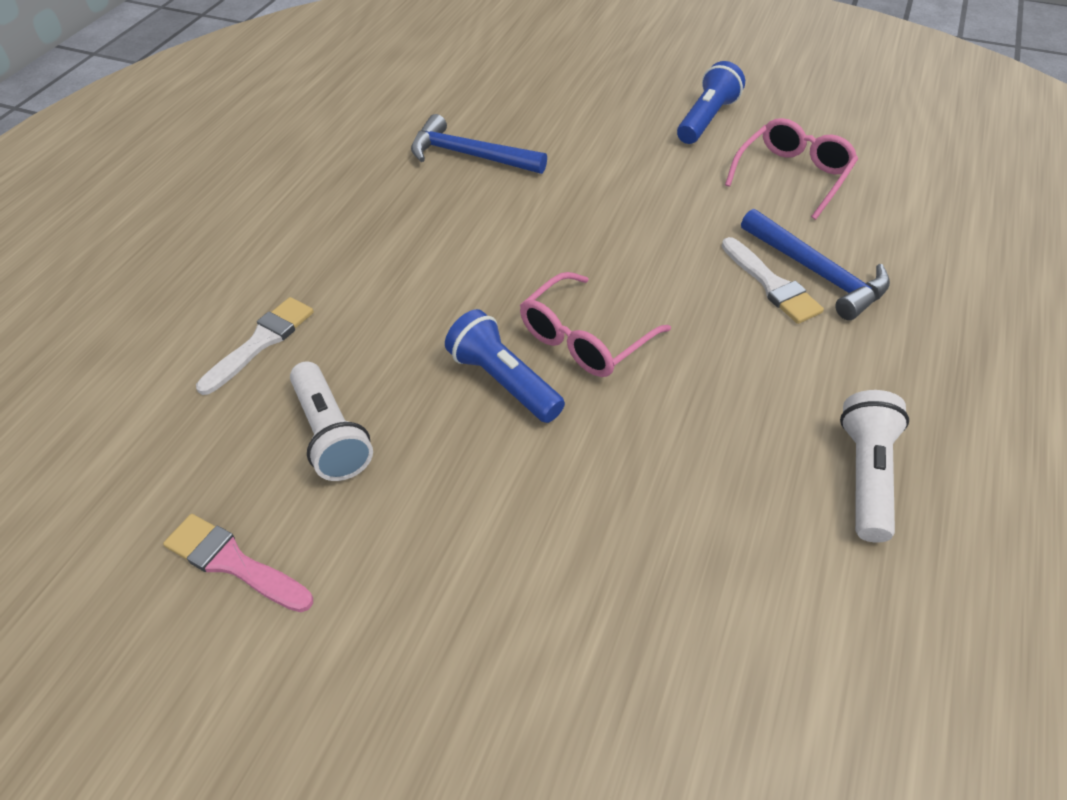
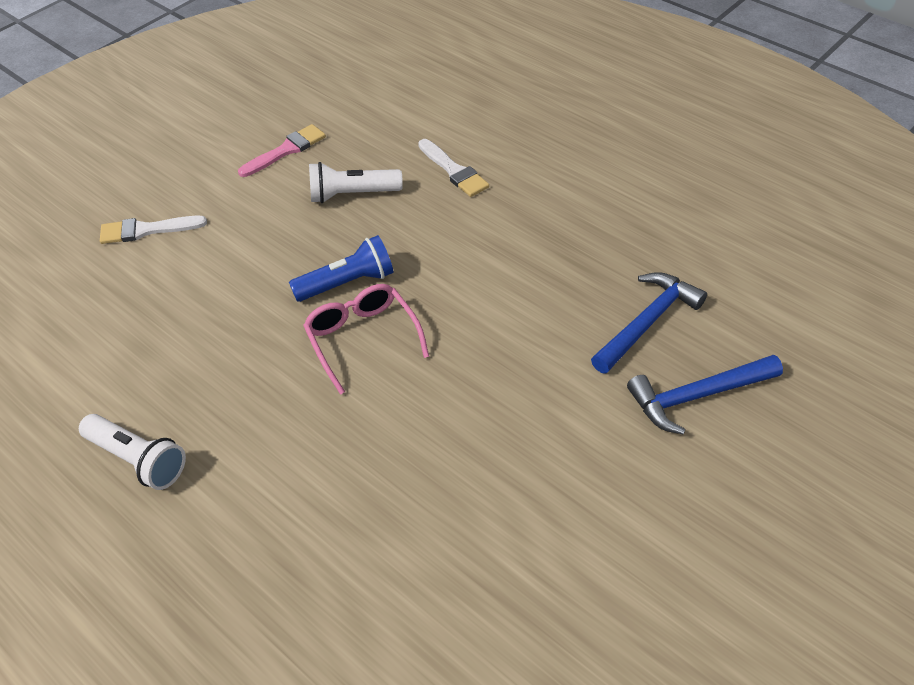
camera: 110 degrees right, 0 degrees up
blue flashlight [677,61,745,144] -> none
white brush [722,237,824,324] -> white brush moved to [100,216,207,244]
pink glasses [725,118,858,220] -> none
blue hammer [741,209,890,320] -> blue hammer moved to [627,355,783,435]

